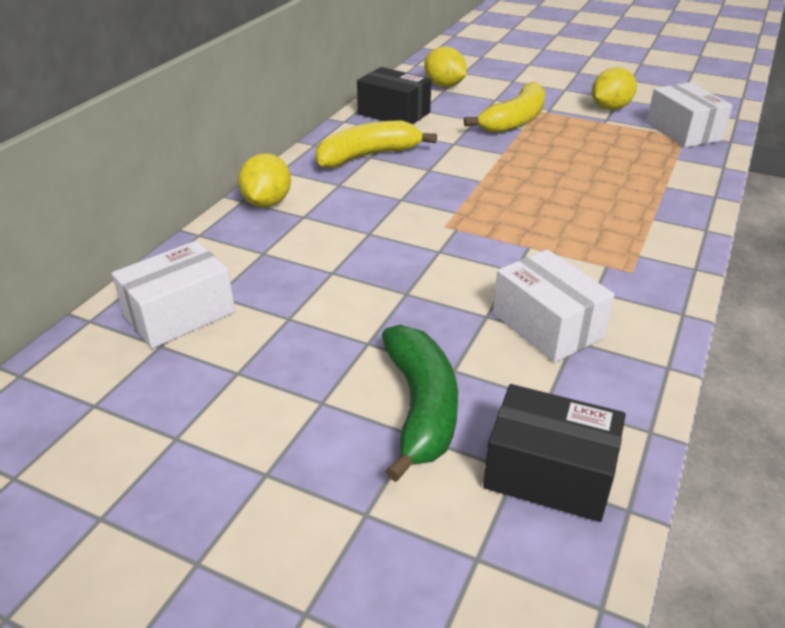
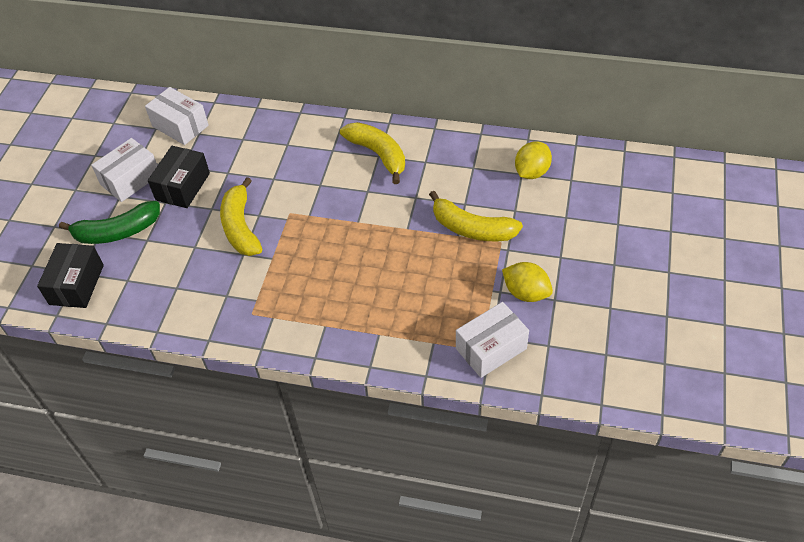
camera: 80 degrees right, 15 degrees up
yellow lemon [238,153,291,207] -> none
black box [357,67,431,124] -> black box moved to [148,146,210,208]
white box [493,249,615,363] -> white box moved to [91,138,157,202]
none -> yellow banana [220,177,262,256]

